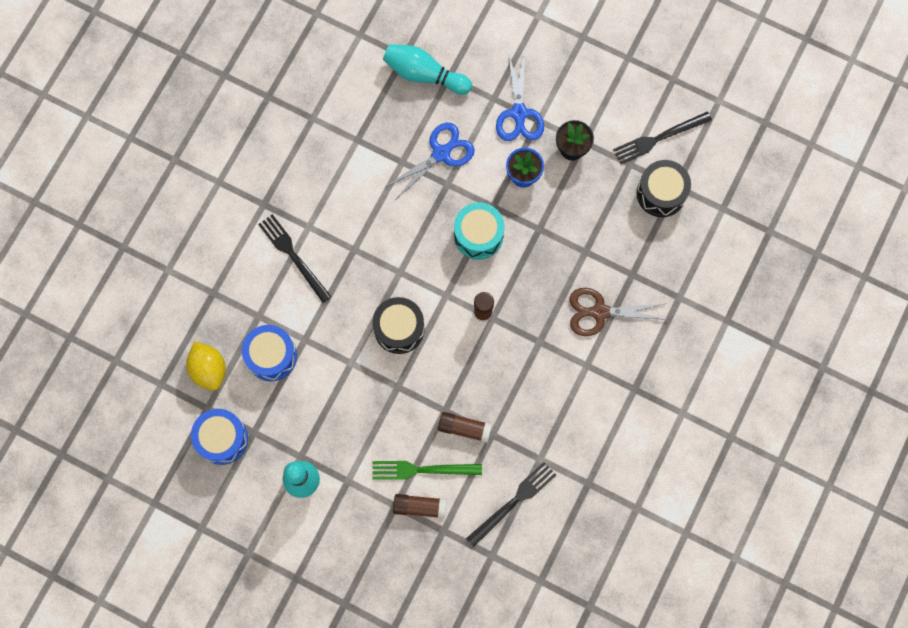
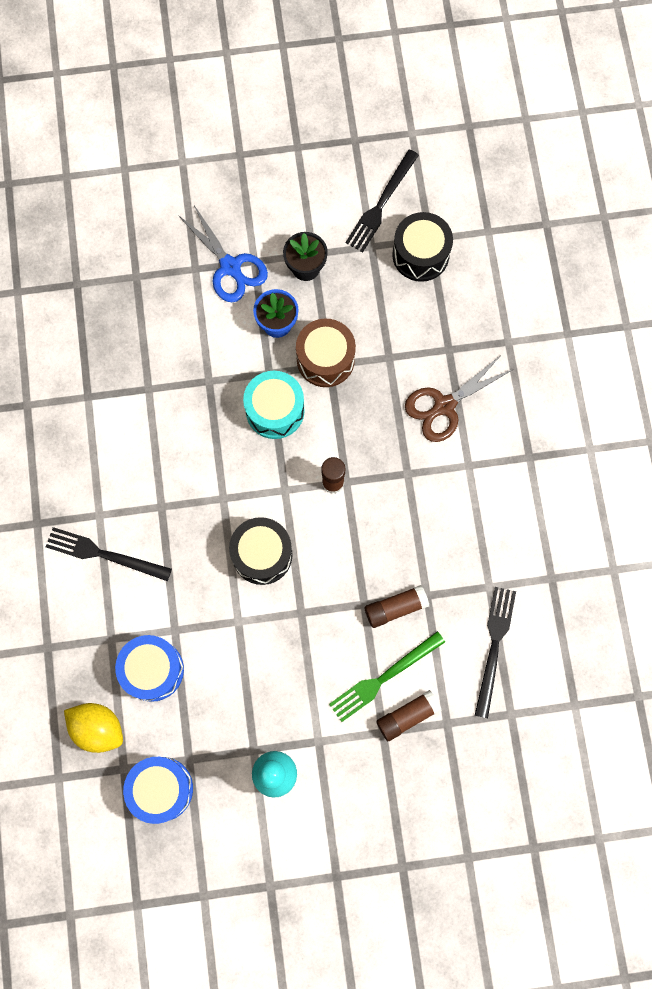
camera: 35 degrees left, 0 degrees up
turquoise bowling pin [383,44,472,95] -> none
blue scissors [386,123,475,199] -> none
none -> brown drum [296,319,356,387]

